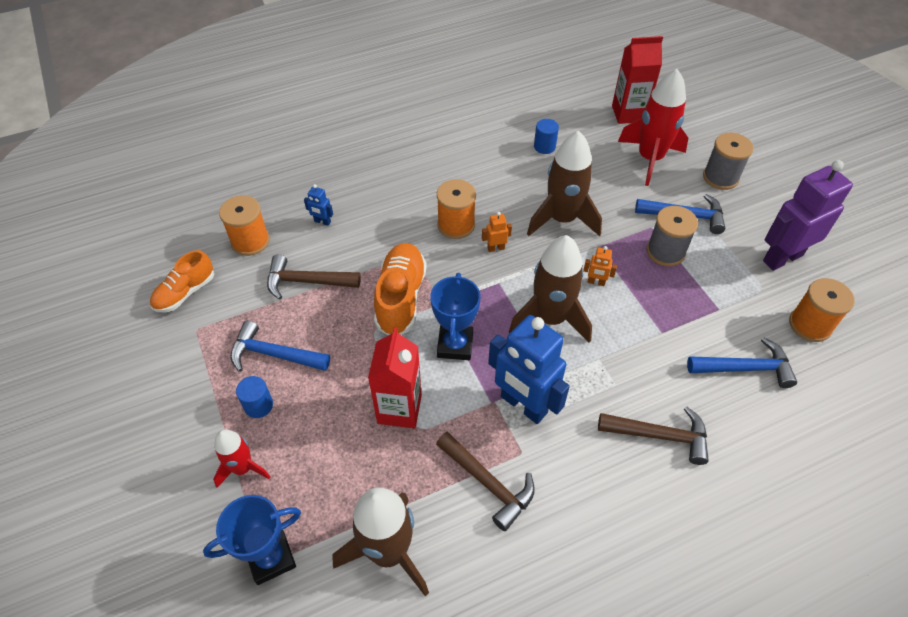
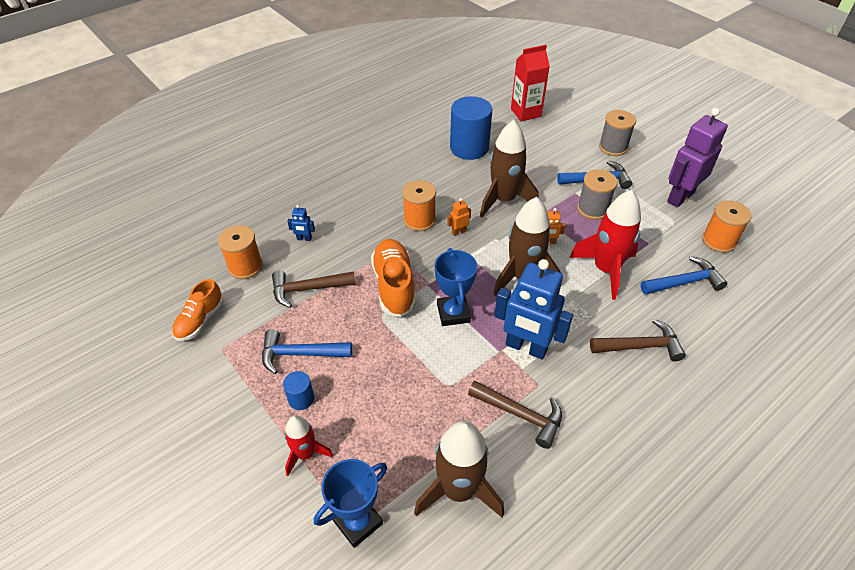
camera: 15 degrees left, 5 degrees down
red carton [368,328,422,428] -> none
blue cylinder [534,119,559,154] -> blue cylinder [450,96,493,160], size x2.11
red rocket [618,69,688,186] -> red rocket moved to [569,190,641,300]

